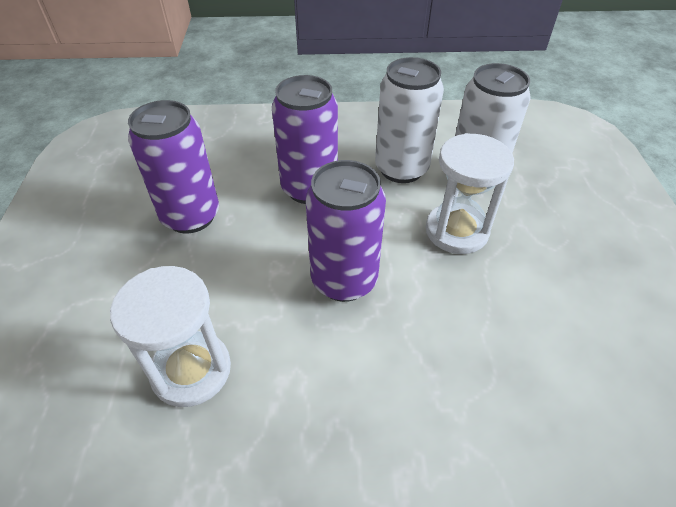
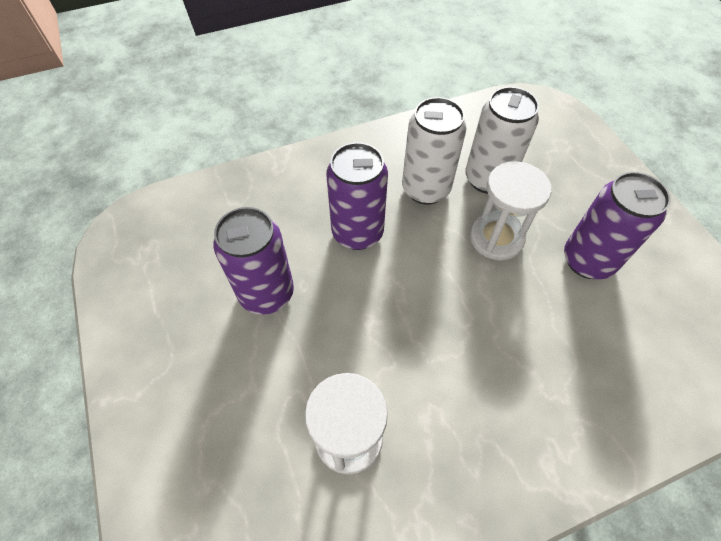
camera: 20 degrees left, 10 degrees up
purple can [306,160,386,302] -> purple can moved to [564,172,671,279]

